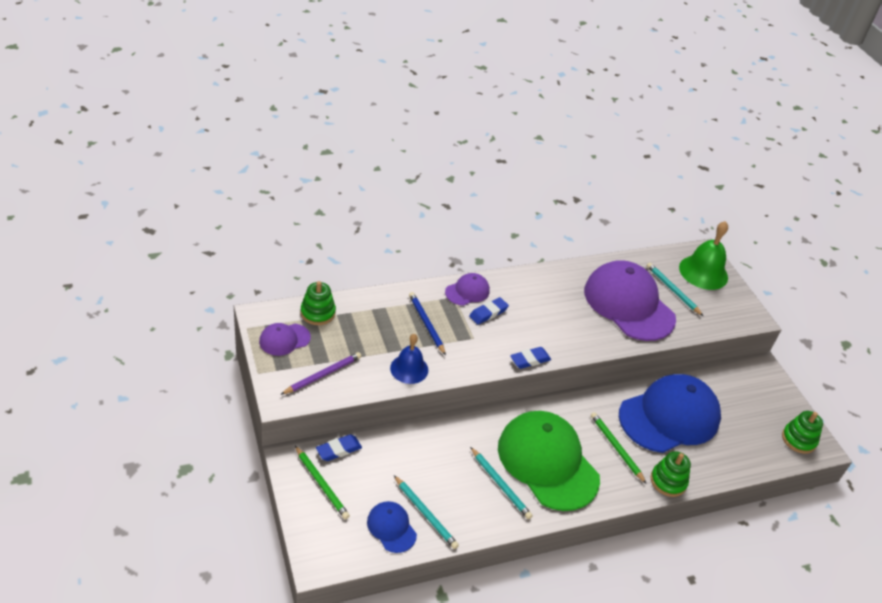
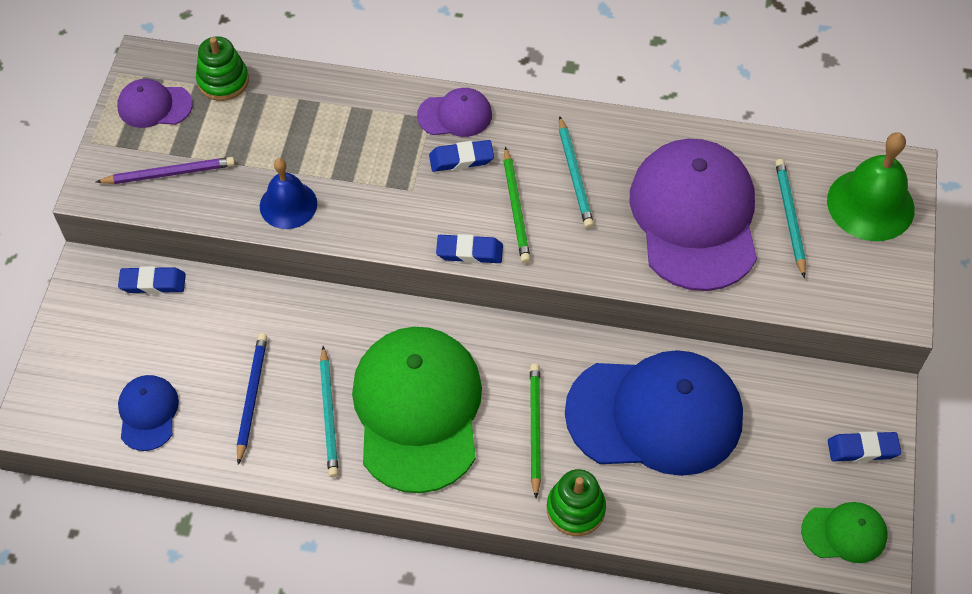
camera: 35 degrees right, 15 degrees up
green pencil [295,446,350,519] -> green pencil moved to [504,147,531,263]
turquoise pencil [394,475,459,549] -> turquoise pencil moved to [559,116,594,229]
blue pencil [409,292,446,355] -> blue pencil moved to [237,333,267,465]
green stacking toy [782,411,823,454] -> green cap [801,502,888,563]
none -> blue eraser [828,431,901,462]

